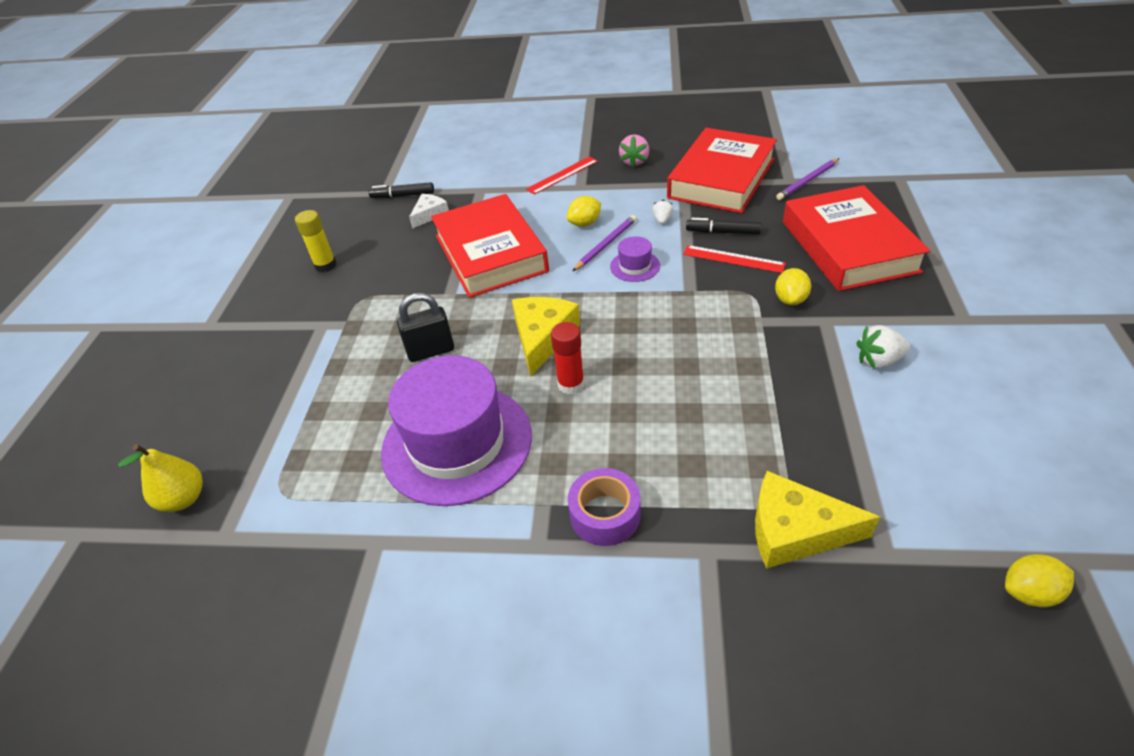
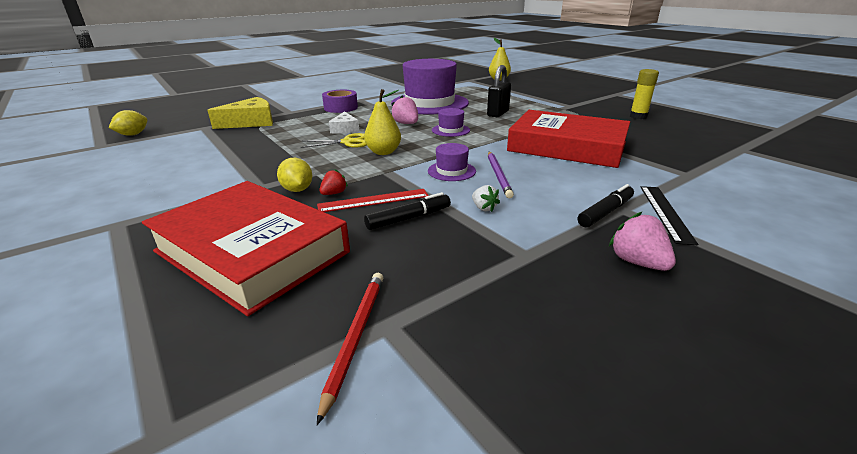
camera: 135 degrees right, 15 degrees down
black marker [368,182,434,198] -> black marker moved to [578,184,634,228]
white cheese [409,194,449,229] -> white cheese moved to [329,111,359,134]
yellow cheese [512,297,580,376] -> purple hat [432,108,470,137]
red ruler [526,156,598,195] -> black ruler [640,186,698,245]
red glue stick [551,322,584,394] -> pink strawberry [391,95,418,124]
yellow lemon [567,196,601,227] -> none
red book [667,128,777,213] -> none
purple pencil [776,158,840,200] -> red pencil [317,273,383,425]
white strawberry [856,325,910,369] -> none
none -> yellow scissors [301,133,366,148]
none -> red strawberry [319,169,348,195]
none -> yellow pear [364,89,401,155]

